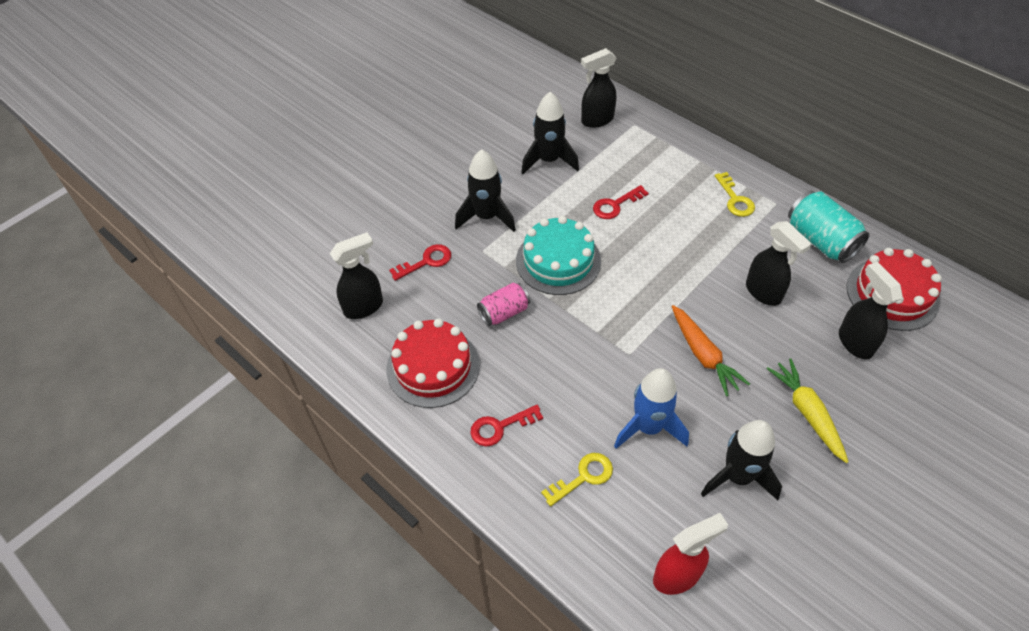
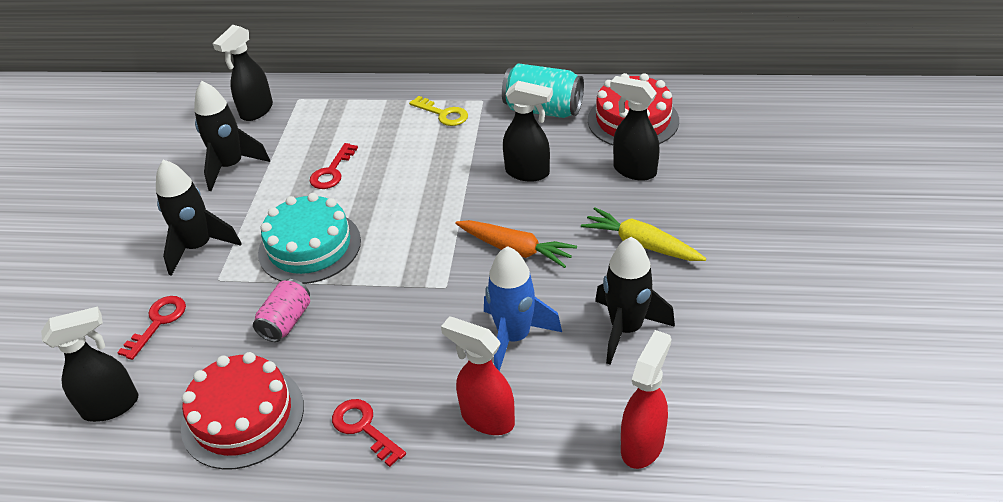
camera: 35 degrees left, 10 degrees down
black spray bottle [330,232,383,319] -> black spray bottle turned 45 degrees clockwise [41,307,138,422]
red key [470,405,543,446] -> red key turned 105 degrees clockwise [332,399,406,467]
yellow key [541,453,613,507] -> red spray bottle [441,316,515,435]

